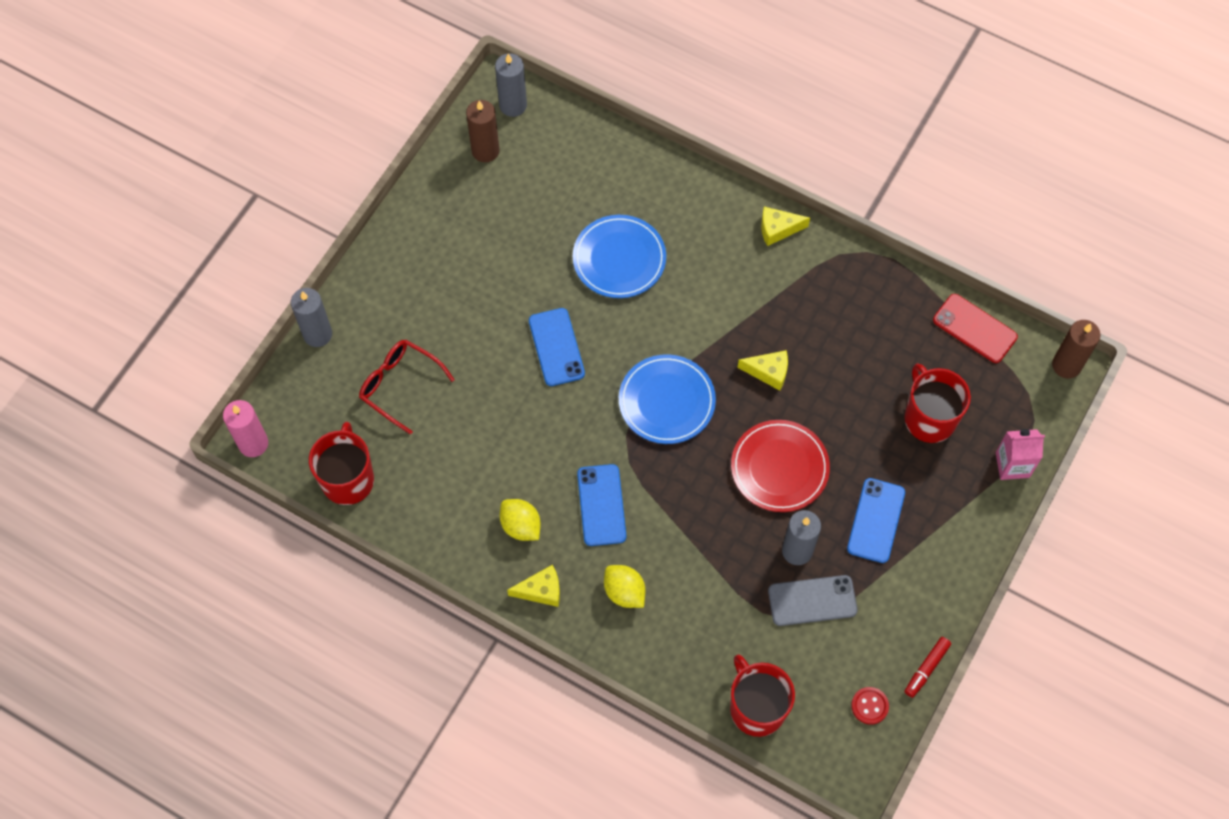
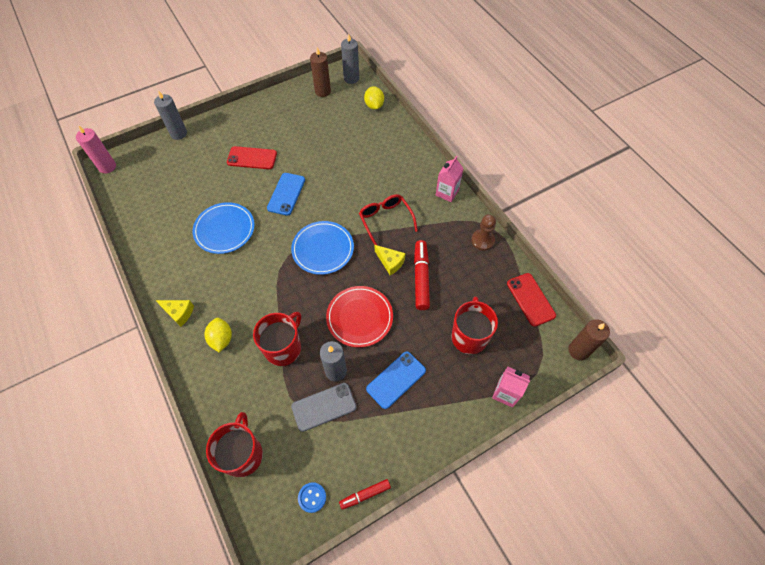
camera: 30 degrees right, 5 degrees down
red mug [309,422,374,505] -> red mug moved to [253,312,301,366]
red glasses [359,340,455,435] -> red glasses moved to [359,194,418,245]
yellow lemon [500,499,541,541] -> yellow lemon moved to [364,86,384,110]
blue plate [573,215,666,298] -> blue plate moved to [192,202,255,254]
blue phone [577,464,626,546] -> none
yellow cheese [761,207,810,246] -> pink carton [436,156,464,202]
grey phone [768,575,858,626] -> grey phone turned 45 degrees counterclockwise [291,383,356,432]
red button [851,687,889,725] -> blue button [298,482,326,513]
none -> red phone [227,146,277,169]
none -> red marker [414,240,430,310]
none -> brown pawn [471,214,496,251]

